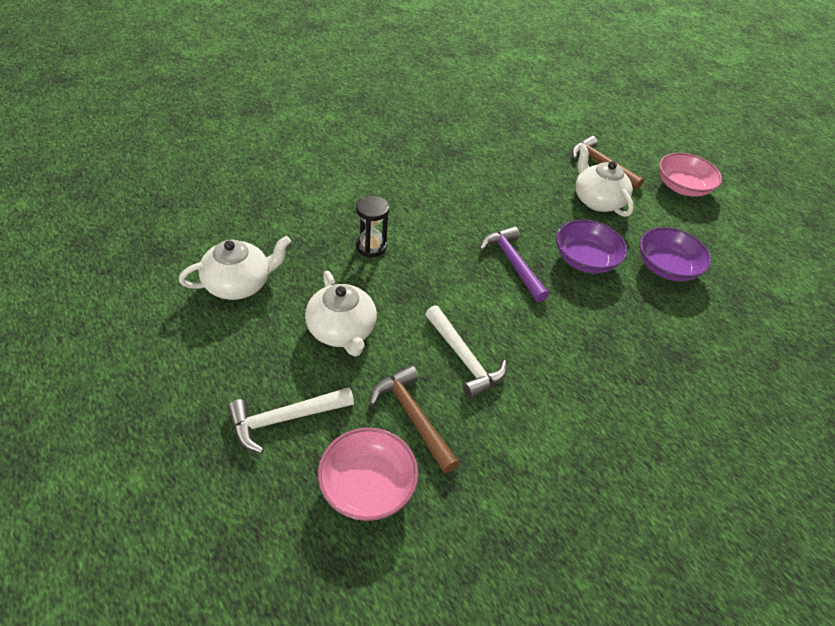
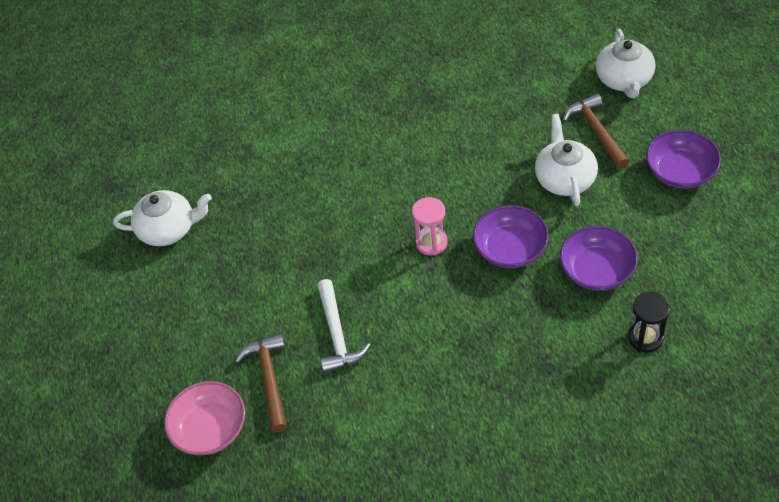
camera: 30 degrees right, 5 degrees up
white hammer [227,387,354,453] -> none
white teapot [305,271,377,357] -> white teapot moved to [596,29,655,98]
black hourglass [356,196,389,257] -> black hourglass moved to [628,292,670,353]
purple hammer [479,226,549,302] -> pink hourglass [412,197,448,255]
pink bowl [659,153,722,197] -> purple bowl [646,130,721,189]

